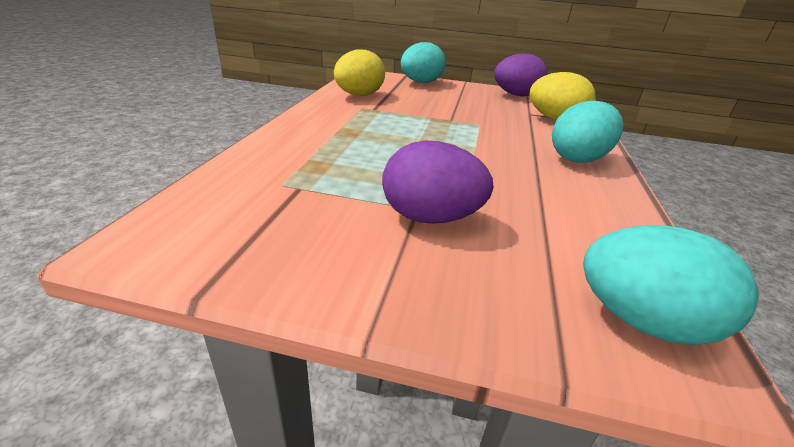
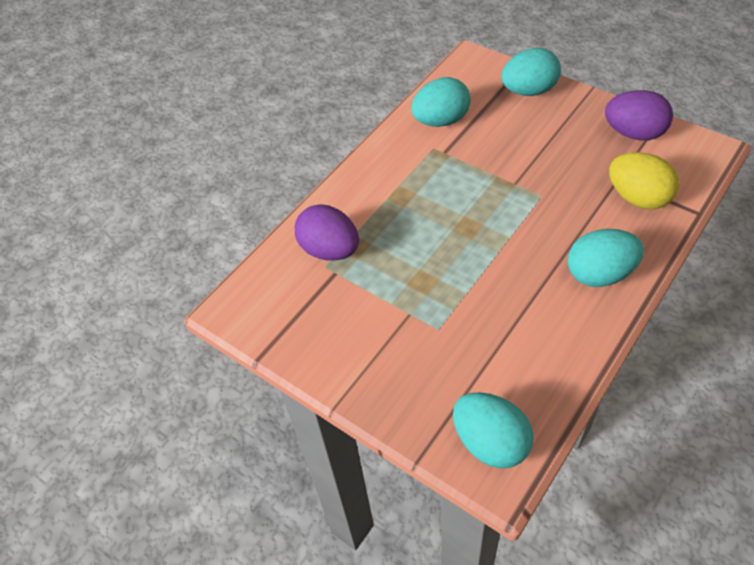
camera: 30 degrees right, 20 degrees up
yellow egg [334,50,385,96] -> turquoise egg [411,77,471,127]
purple egg [382,140,494,224] -> purple egg moved to [295,205,359,261]

